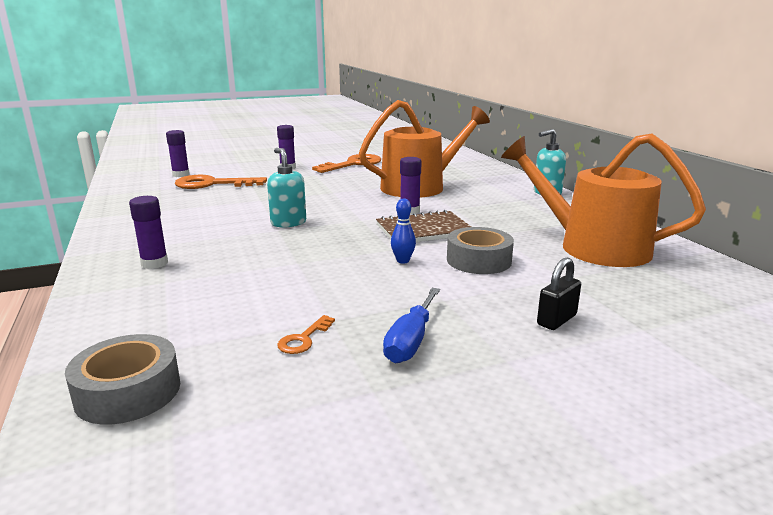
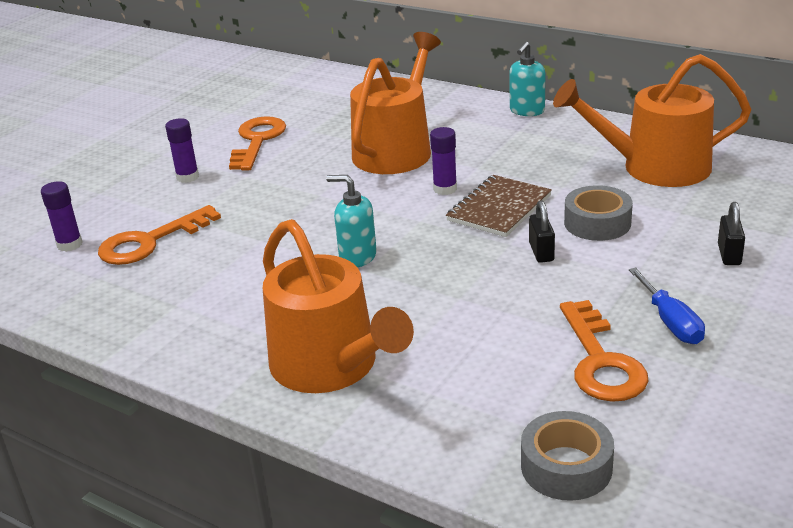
camera: 35 degrees left, 10 degrees up
purple glue stick [129,196,168,269] -> orange watering can [263,219,414,393]
orange key [277,315,335,354] -> orange key [560,300,649,402], size x2.23
blue bowling pin [391,199,416,264] -> black padlock [529,200,555,263]

